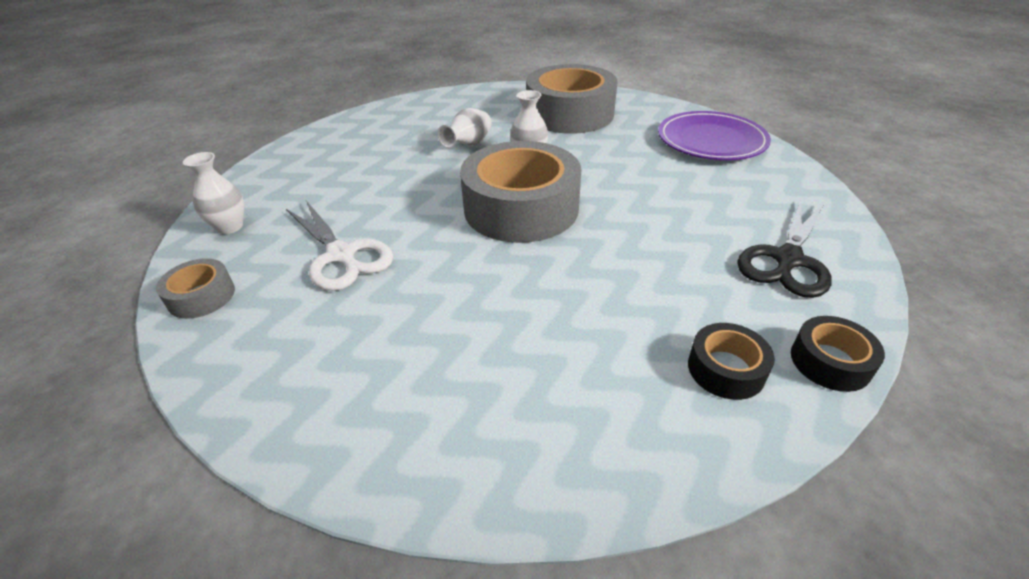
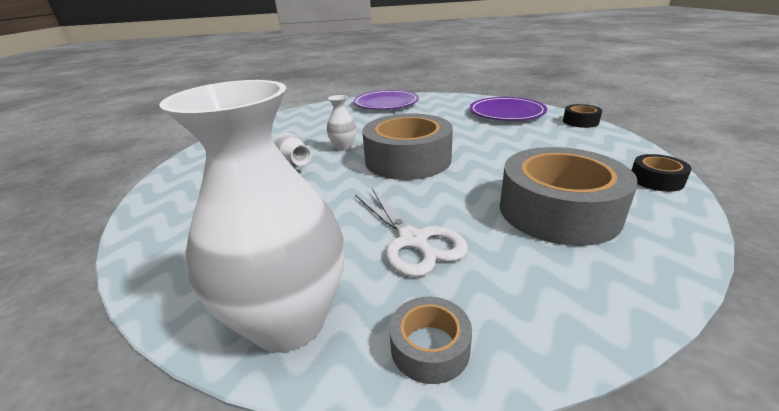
camera: 65 degrees left, 10 degrees down
white vase [183,152,244,234] -> white vase [159,80,344,352], size x2.24
white scissors [286,201,393,291] -> white scissors turned 75 degrees clockwise [355,188,468,277]
grey tape [526,64,617,134] -> grey tape moved to [500,147,638,246]
black tape [688,323,775,400] -> black tape moved to [632,154,692,192]
black scissors [737,199,832,298] -> purple plate [470,97,547,121]

